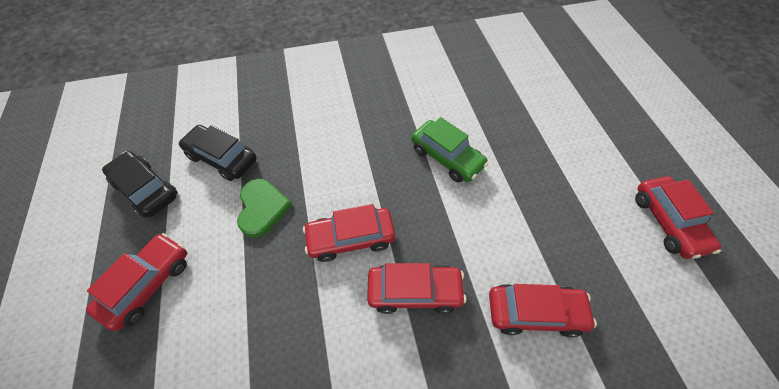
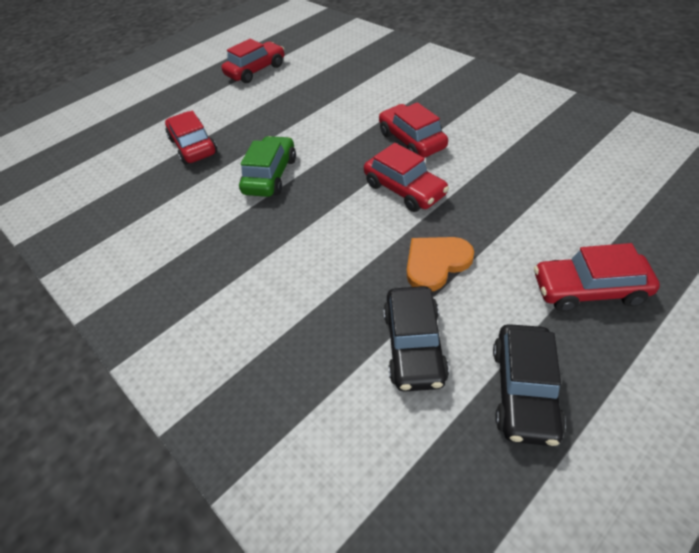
camera: 115 degrees left, 10 degrees down
green heart [237,179,292,237] -> orange heart [407,237,474,291]
red car [489,284,597,337] -> red car moved to [165,111,218,165]

